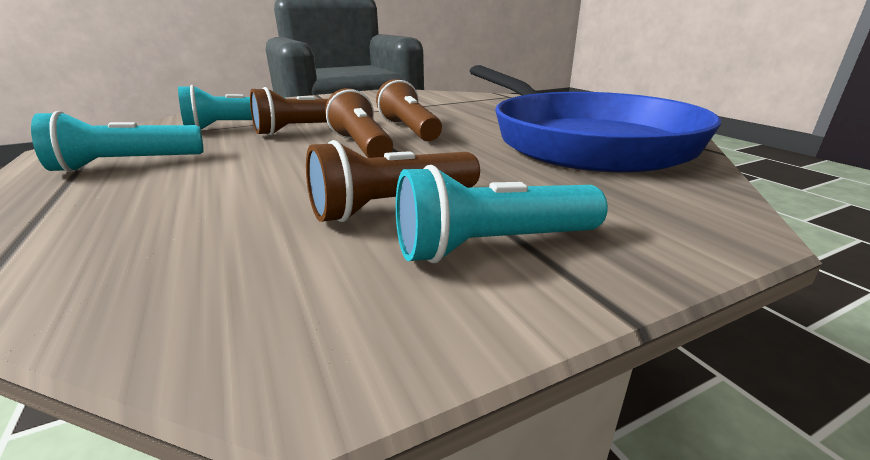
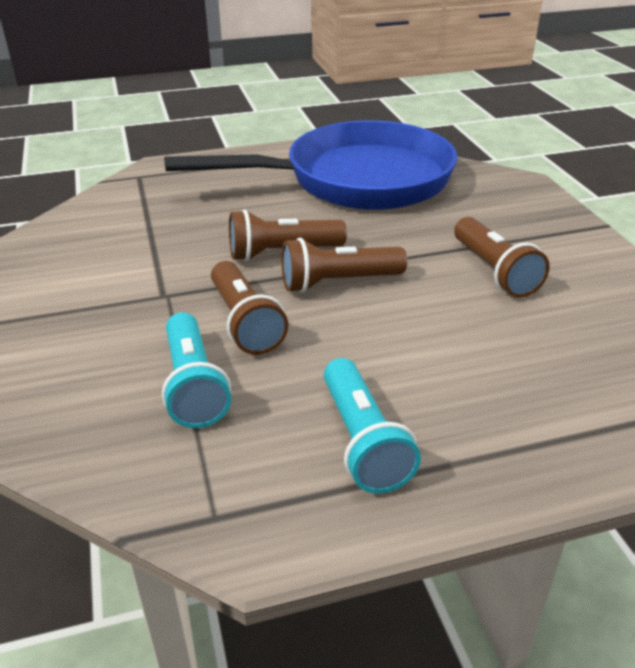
camera: 80 degrees left, 10 degrees up
turquoise flashlight [396,165,608,263] -> none

